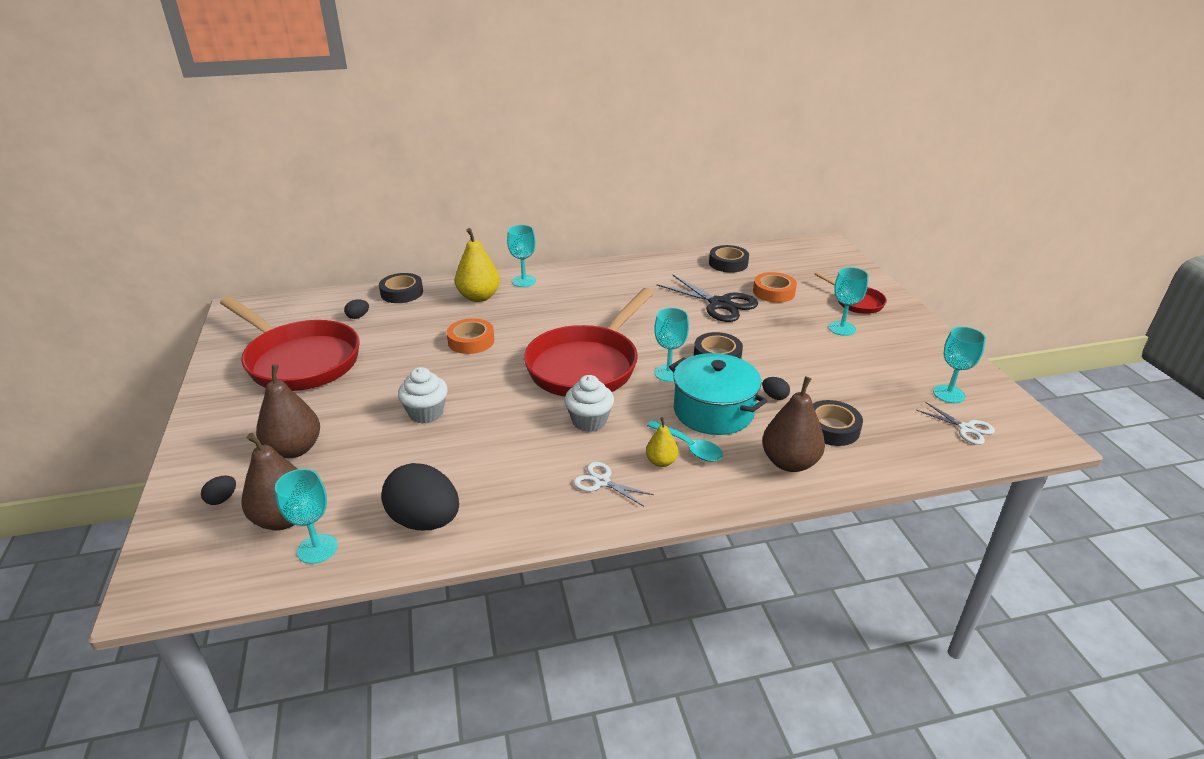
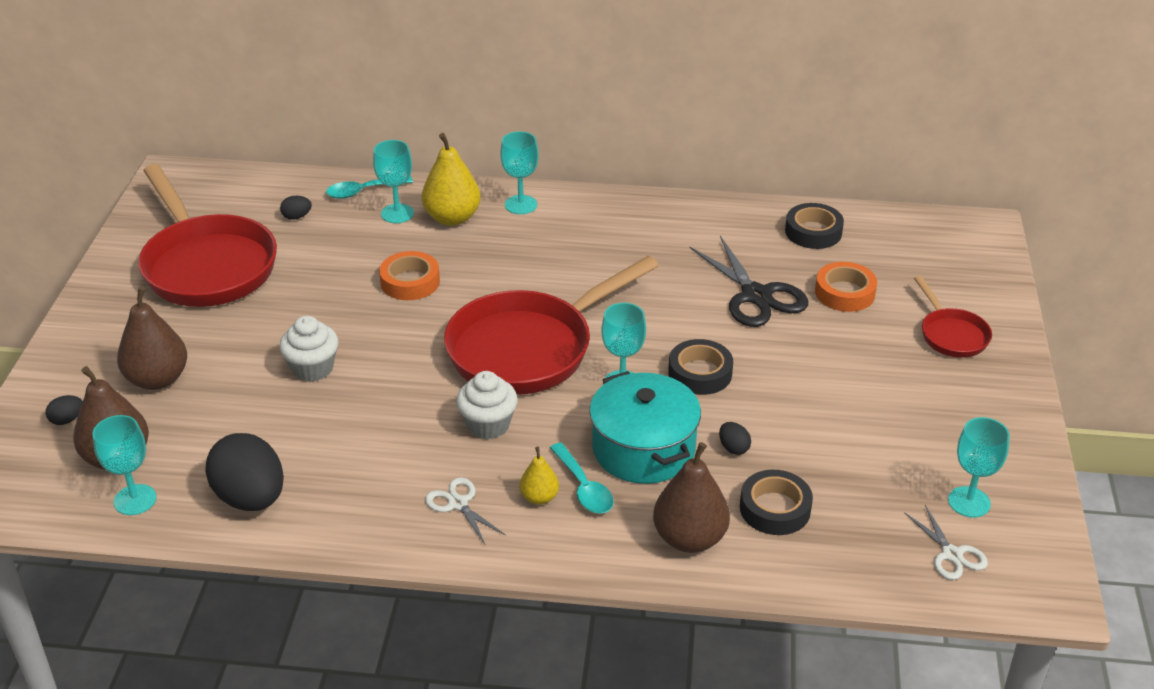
camera: 20 degrees right, 5 degrees up
black tape [379,273,423,303] -> turquoise spoon [326,176,413,199]
turquoise goblet [829,267,869,336] -> turquoise goblet moved to [373,140,414,223]

